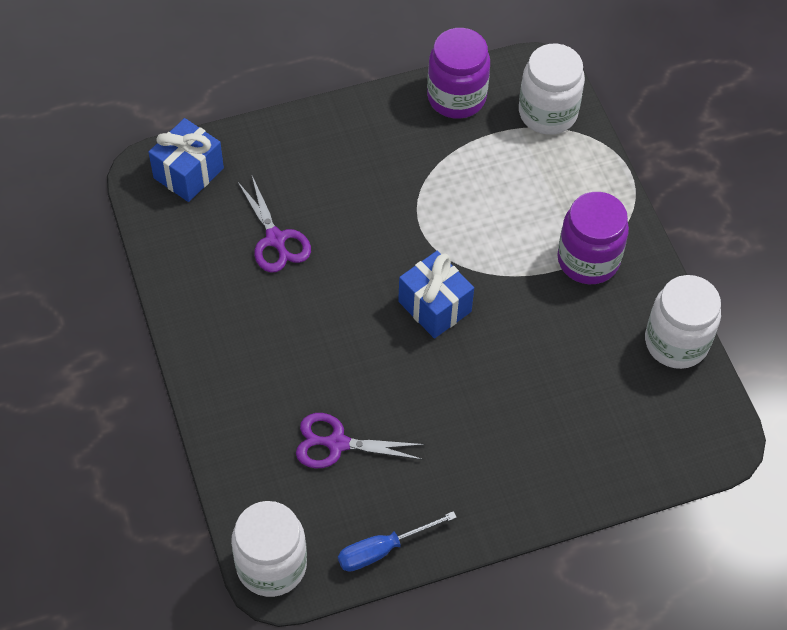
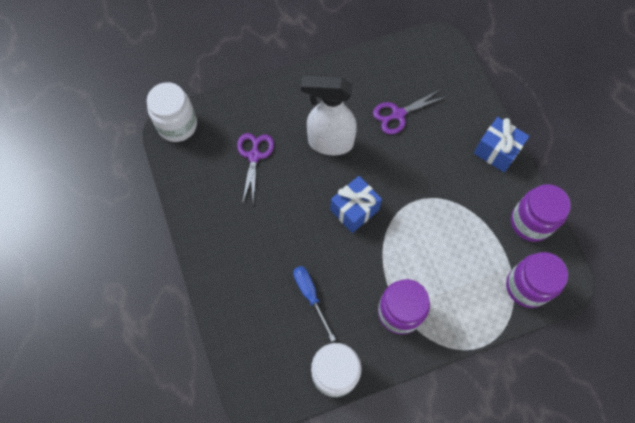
camera: 90 degrees right, 10 degrees up
blue gift [149,118,224,202] -> blue gift moved to [474,117,529,172]
blue screwdriver [338,511,457,572] -> blue screwdriver moved to [293,266,336,342]
white jar [519,43,585,135] -> purple jar [506,252,568,308]
none -> white spray bottle [301,75,357,155]

